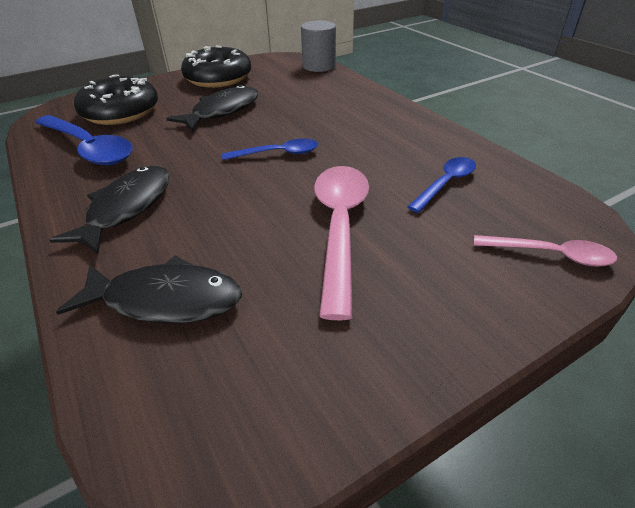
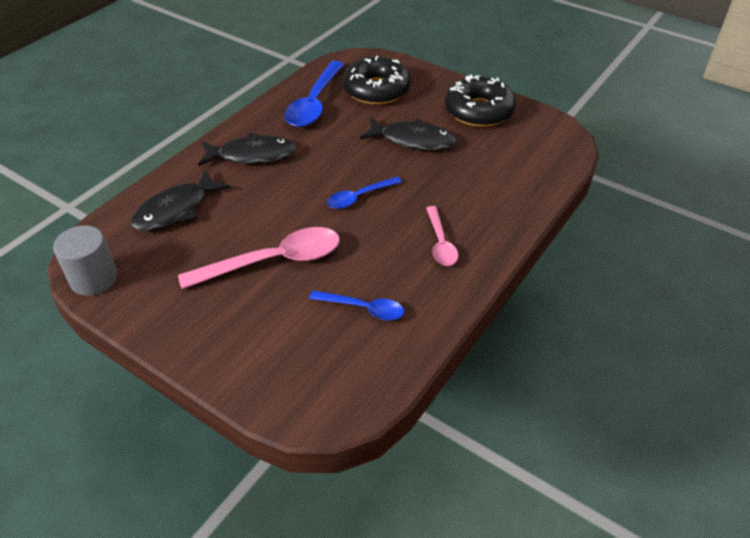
camera: 65 degrees right, 5 degrees up
black fish [56,256,242,323] -> black fish turned 60 degrees clockwise [130,169,231,231]
blue spoon [222,138,318,160] -> blue spoon turned 90 degrees clockwise [327,176,402,209]
grey cylinder [301,20,336,72] -> grey cylinder moved to [53,225,117,296]
pink spoon [474,235,617,267] -> pink spoon moved to [426,206,458,266]

